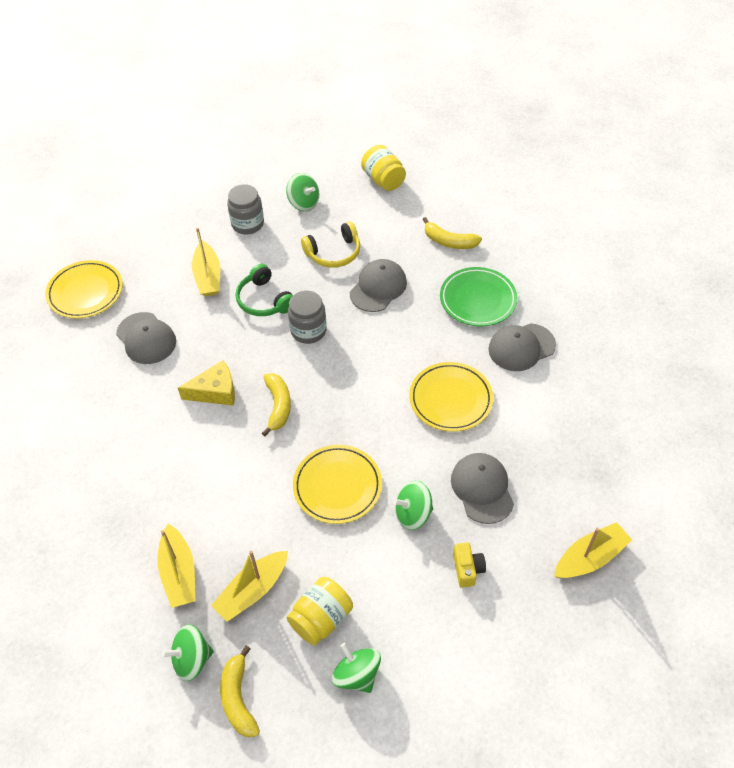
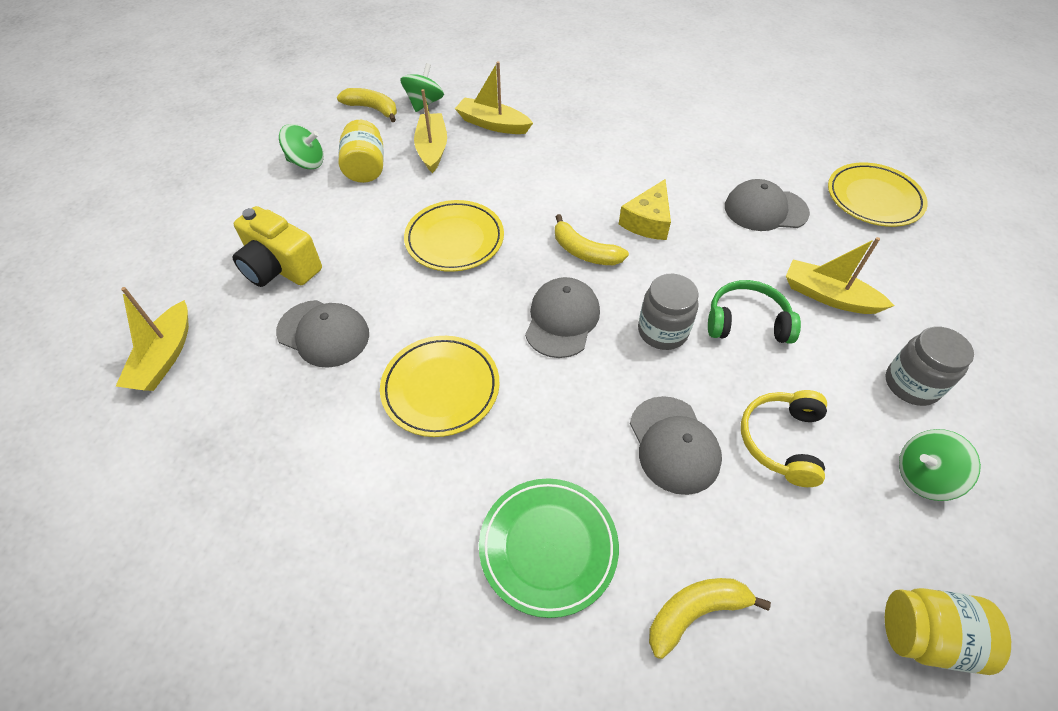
camera: 130 degrees right, 0 degrees up
green spinning top [393,481,433,530] -> none
yellow camera [453,543,486,588] -> yellow camera [232,206,322,287], size x1.87
grey cap [488,323,556,371] -> grey cap moved to [525,277,600,358]

